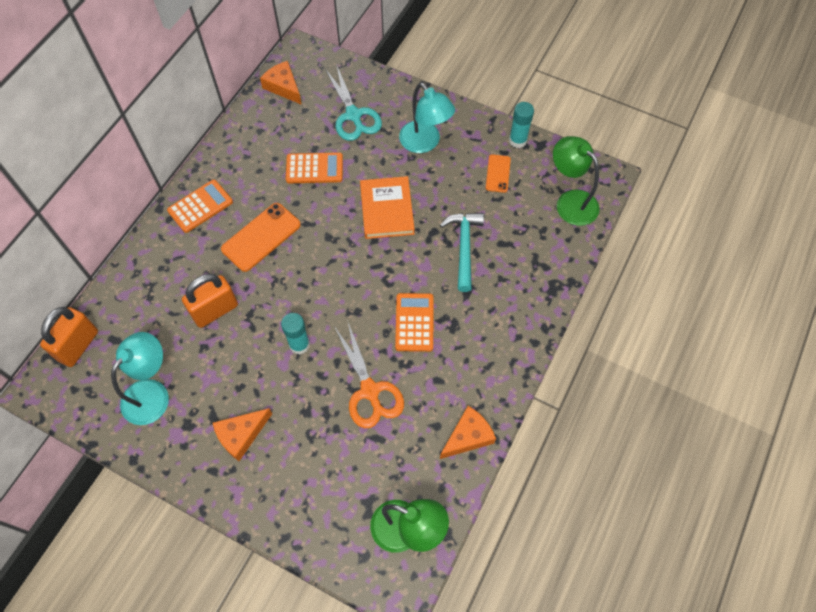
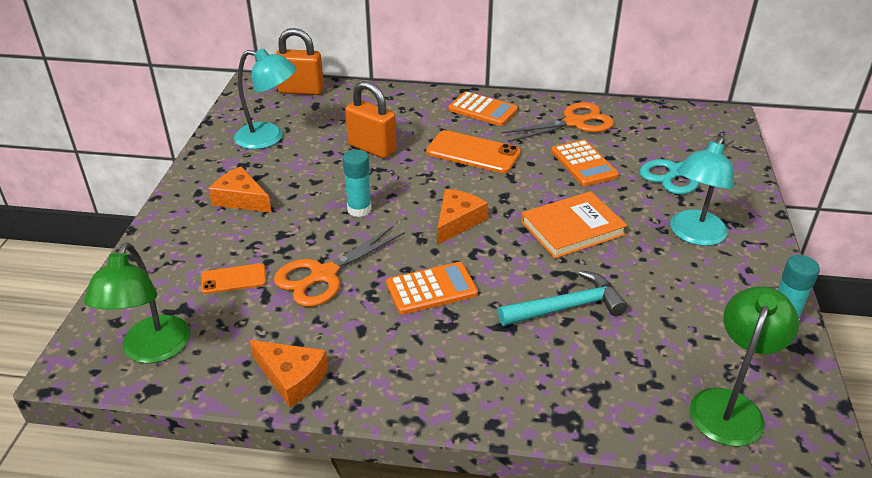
camera: 70 degrees right, 25 degrees down
orange cheese [260,61,302,105] -> orange cheese moved to [437,189,488,245]
orange phone [486,154,511,193] -> orange phone moved to [201,263,266,294]
none -> orange scissors [501,102,614,142]

